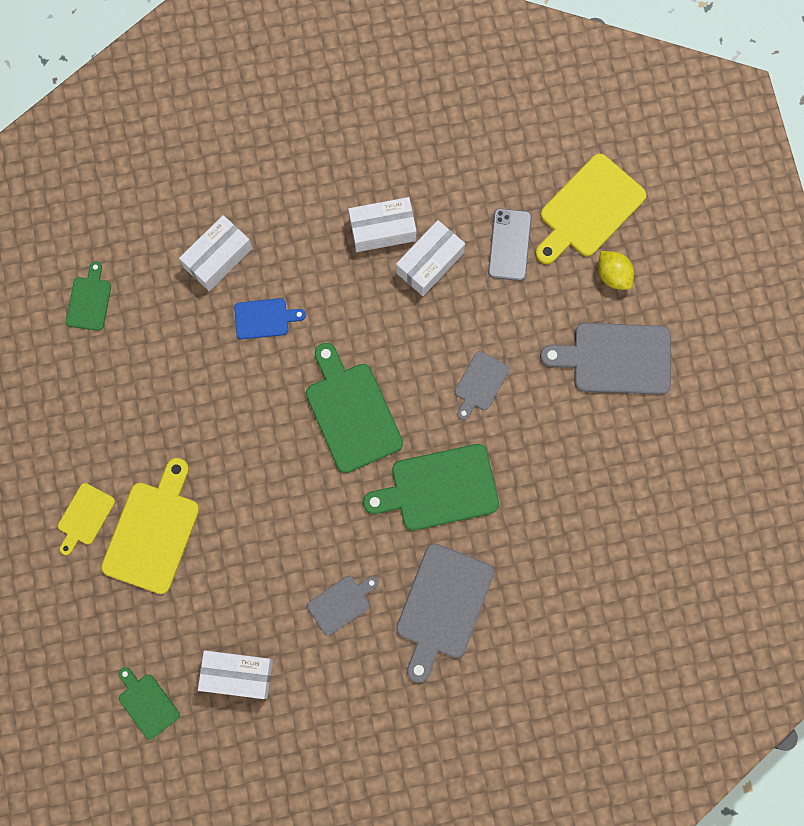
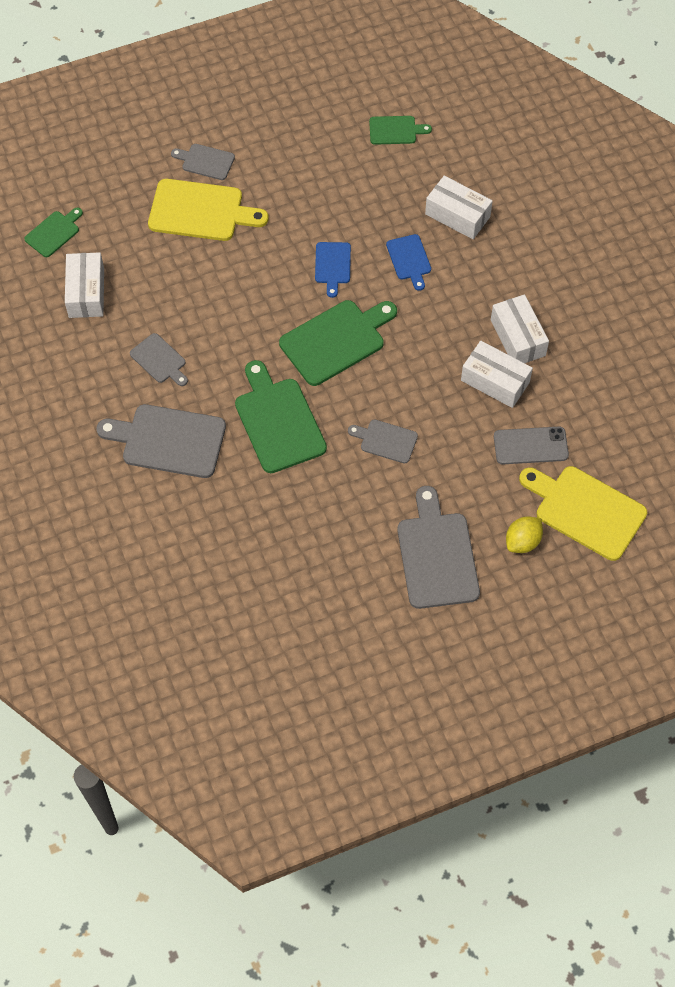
camera: 80 degrees right, 15 degrees down
yellow cutting board [58,483,115,555] -> grey cutting board [171,144,235,180]
none -> blue cutting board [315,242,351,298]

